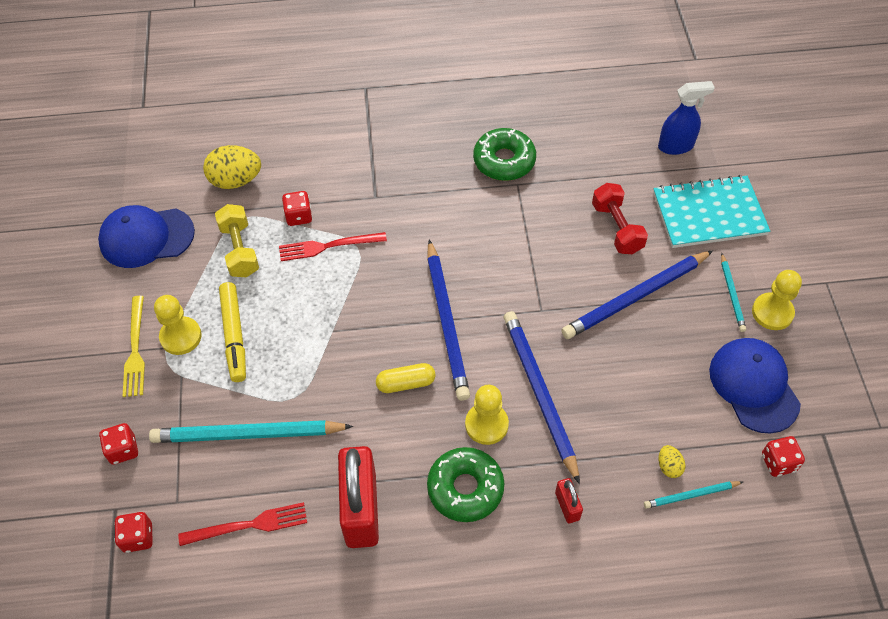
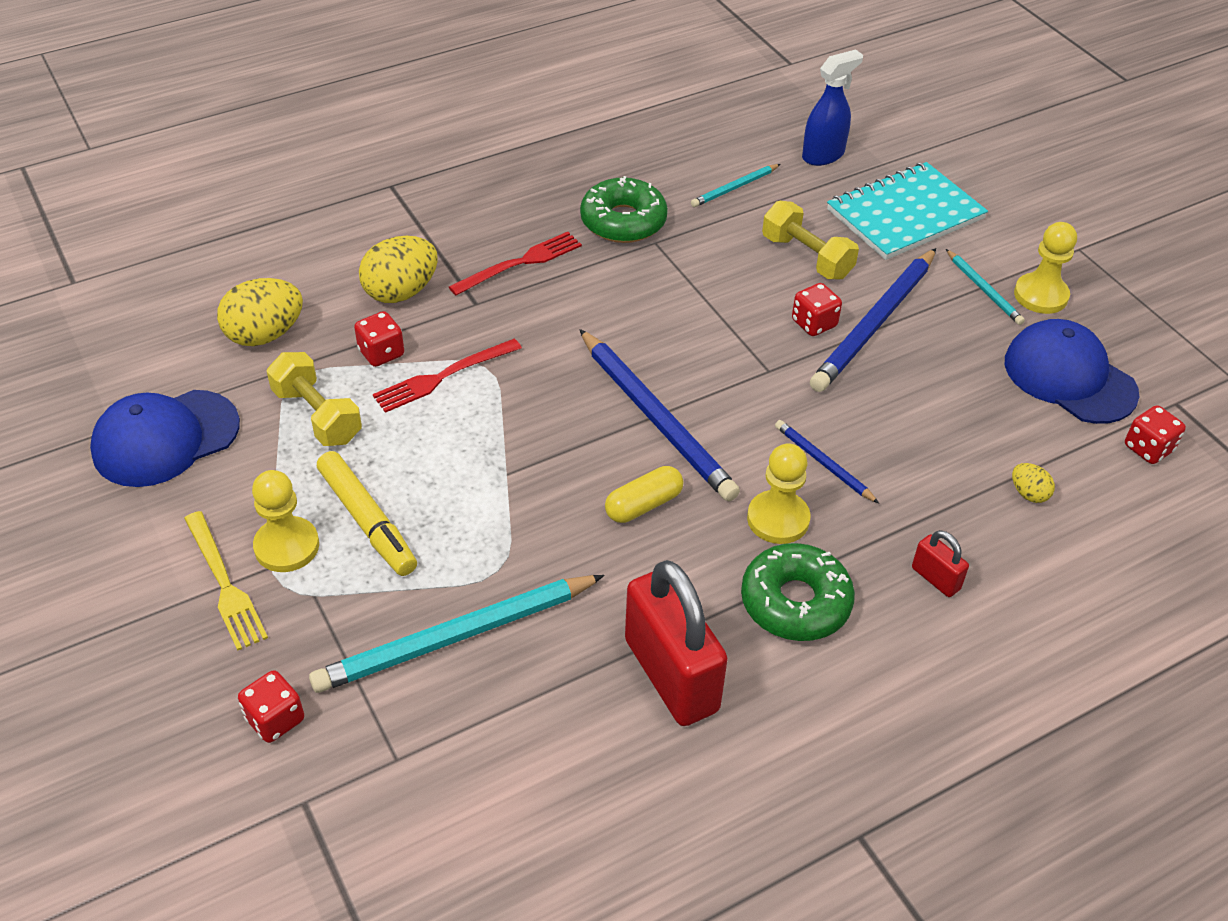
camera: 25 degrees left, 10 degrees down
red dice [114,512,153,553] -> red dice moved to [792,283,842,336]
red fork [178,502,307,546] -> red fork moved to [449,232,582,295]
blue pencil [504,311,580,484] -> blue pencil [775,420,879,504], size x0.50
red dumbbell [592,183,648,254] -> yellow dumbbell [762,201,859,279]
turquoise pencil [644,481,743,509] -> turquoise pencil moved to [691,164,781,207]
none -> yellow egg [359,236,438,303]

